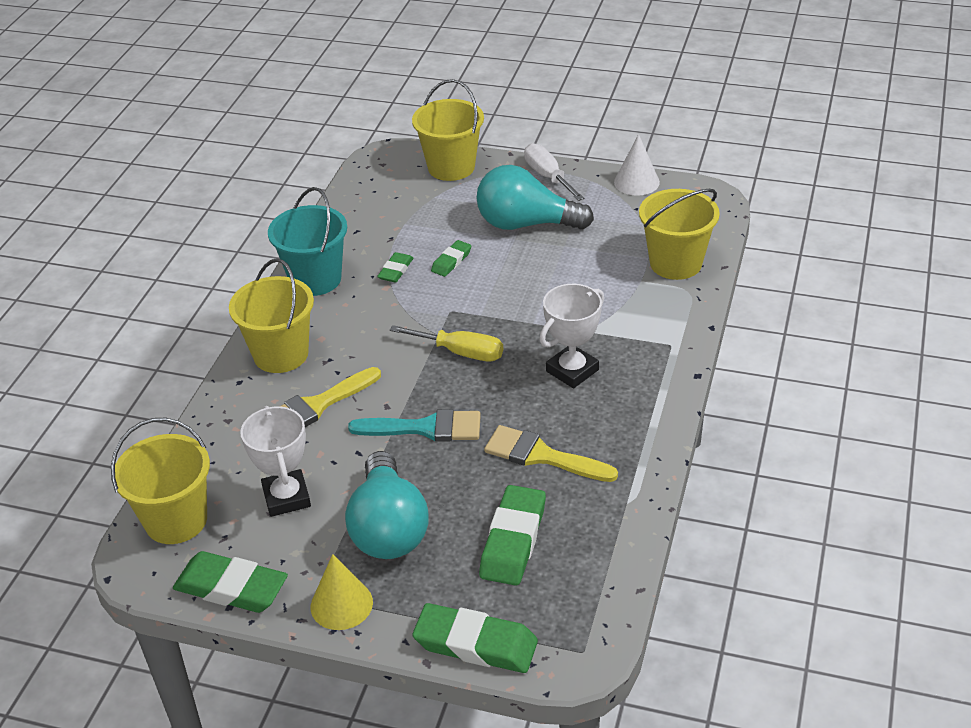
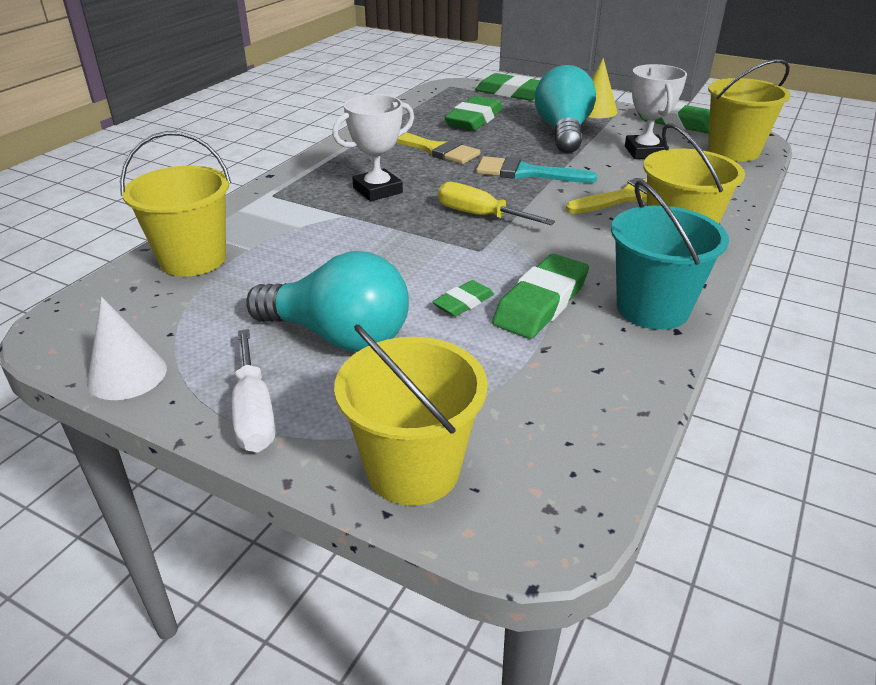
camera: 170 degrees left, 5 degrees down
green eraser [377,252,413,283] -> green eraser [492,254,589,339], size x1.84

